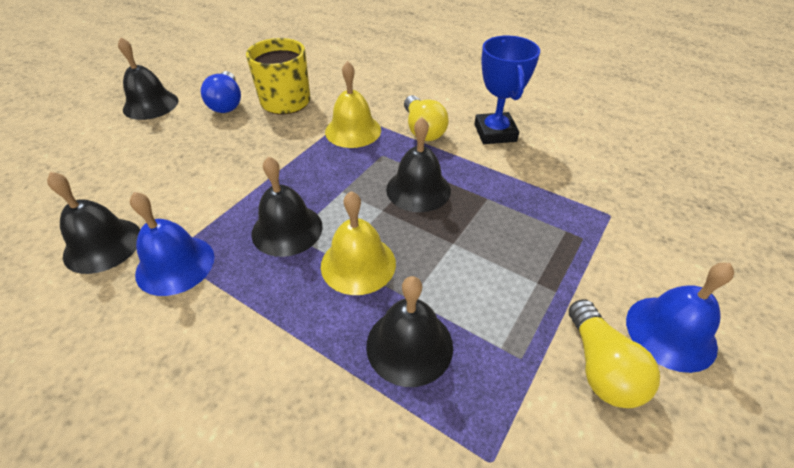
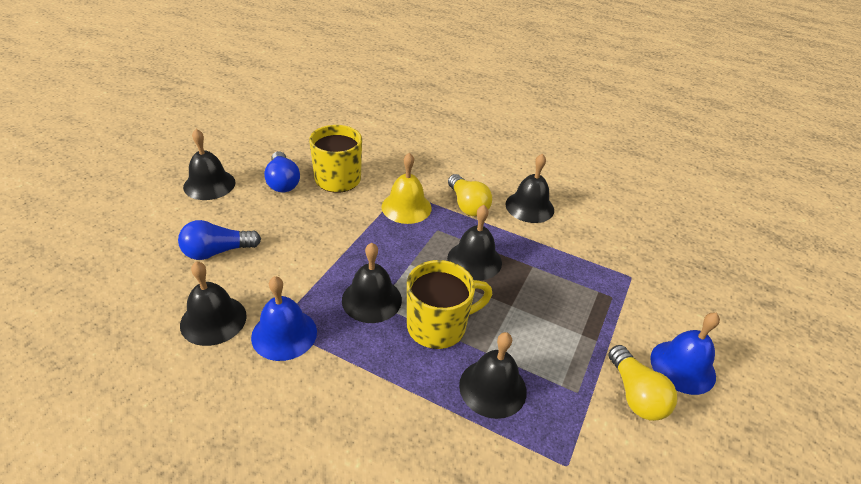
camera: 10 degrees left, 5 degrees down
yellow bell [321,191,396,295] -> yellow mug [407,260,492,349]
blue trophy [475,36,540,144] -> black bell [506,153,554,223]
none -> blue light bulb [178,220,261,260]

